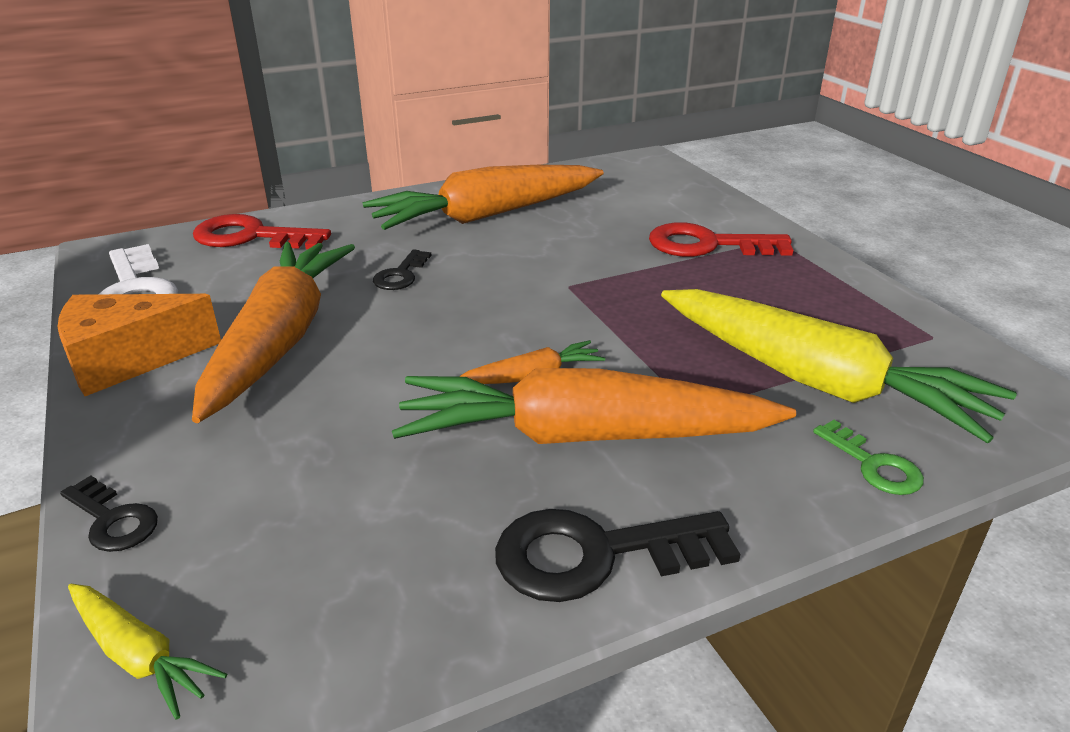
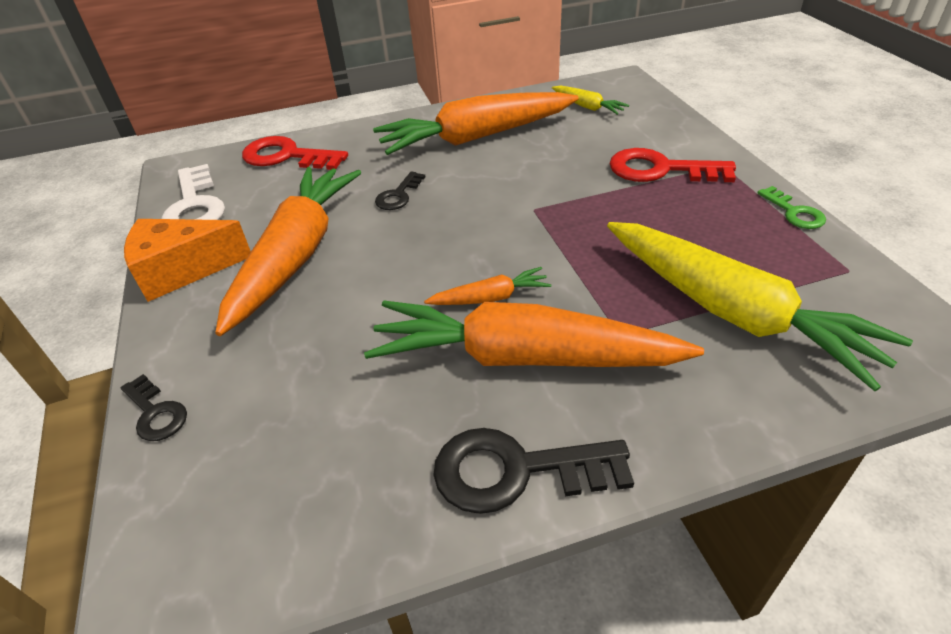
camera: 10 degrees right, 10 degrees up
yellow carrot [68,584,227,720] -> yellow carrot moved to [552,86,629,115]
green key [813,420,924,495] -> green key moved to [757,186,826,229]

